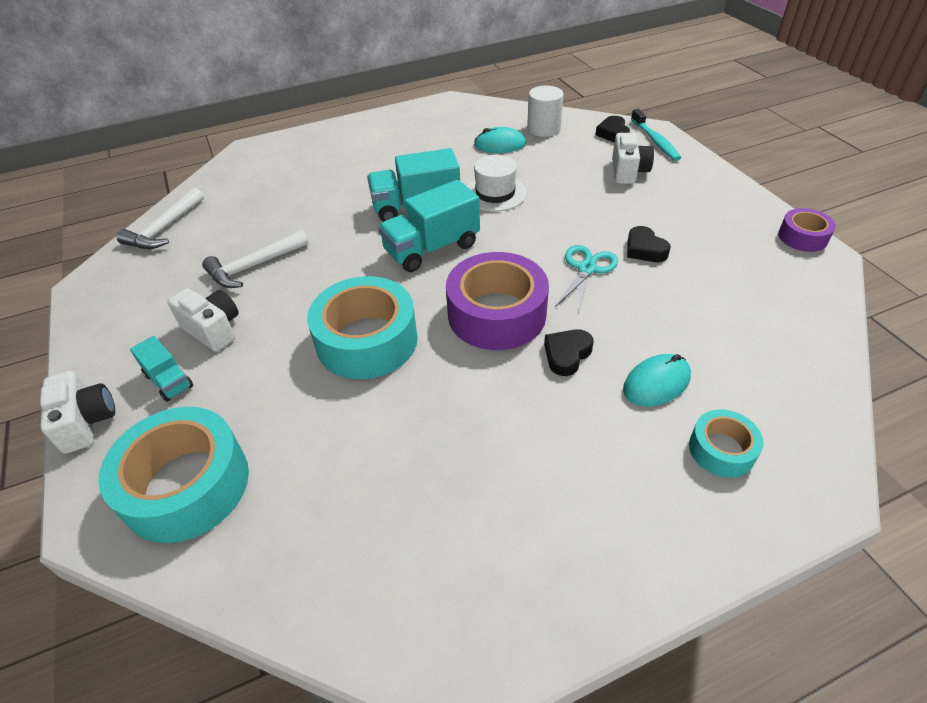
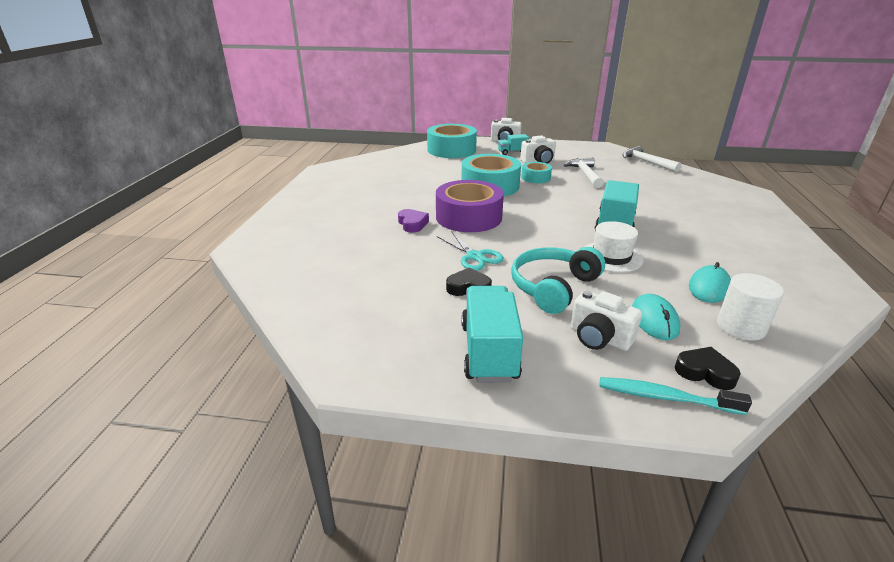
camera: 120 degrees right, 15 degrees down
turquoise truck [378,180,480,272] -> turquoise truck moved to [462,286,523,382]
black heart [544,329,594,376] -> purple heart [398,209,429,233]
turquoise mouse [623,354,691,407] -> turquoise mouse moved to [632,294,680,340]
turquoise tape [689,410,763,478] -> turquoise tape moved to [521,162,552,183]
purple tape [778,208,836,252] -> none
none -> turquoise headphones [511,247,605,314]

